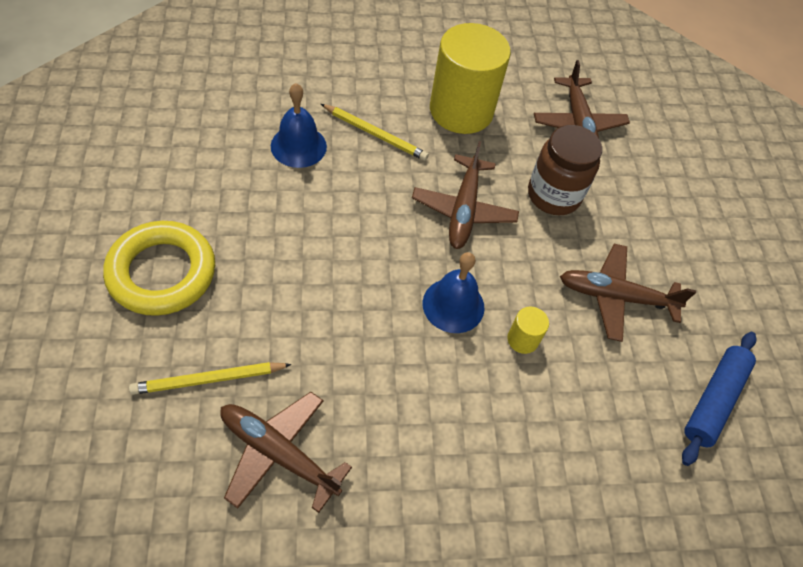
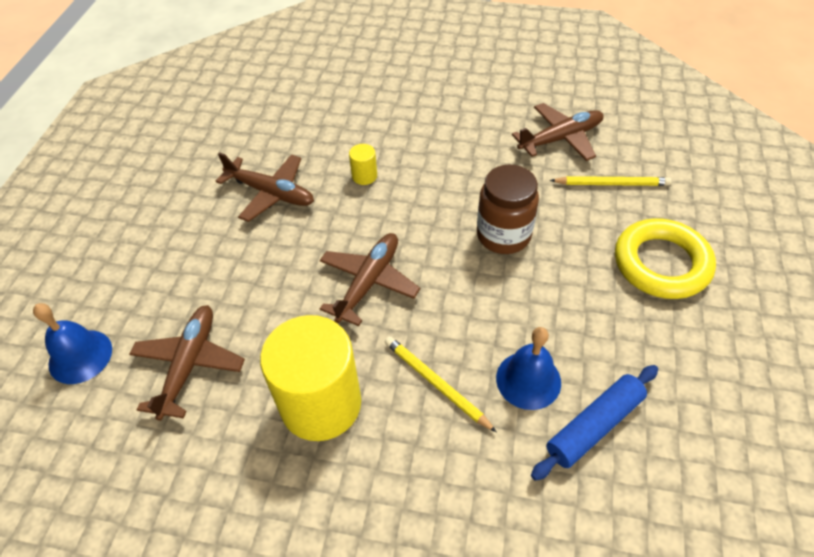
camera: 155 degrees left, 5 degrees down
brown plane [220,392,352,513] -> brown plane turned 75 degrees counterclockwise [512,103,604,161]
blue bell [423,252,485,333] -> blue bell moved to [33,303,112,384]
brown jar [528,125,602,215] -> brown jar moved to [477,164,539,254]
blue rolling pin [682,332,756,466] -> blue rolling pin moved to [531,365,658,481]

